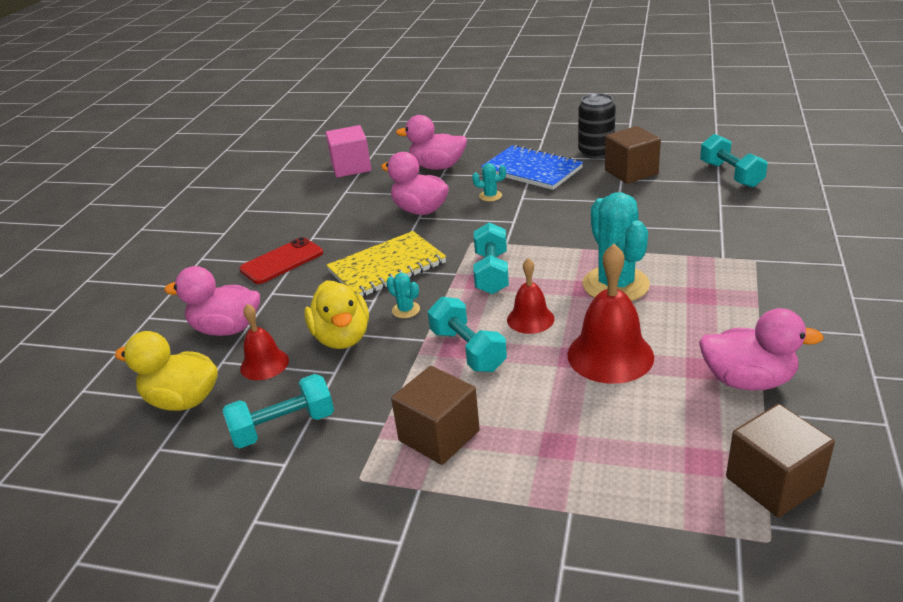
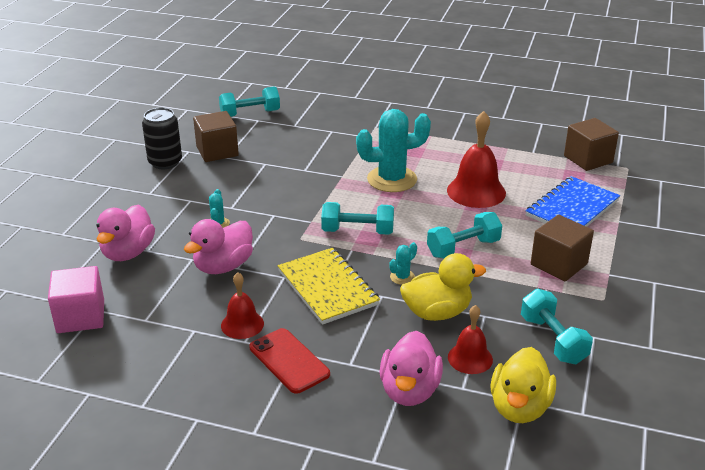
camera: 90 degrees left, 0 degrees up
blue notebook [481,145,583,190] -> blue notebook moved to [525,176,620,227]
red bell [507,258,554,334] -> red bell moved to [221,272,264,339]
pink duck [699,308,824,390] -> none

